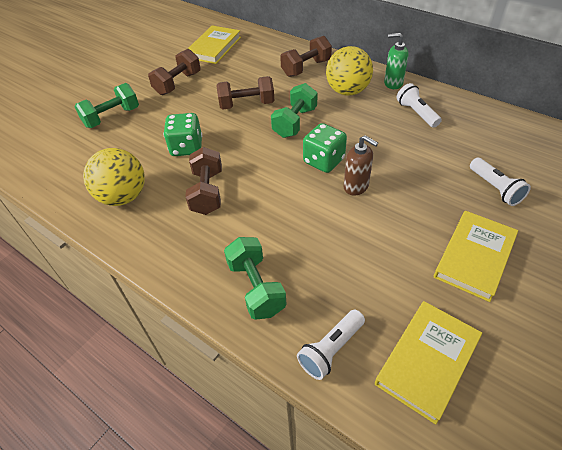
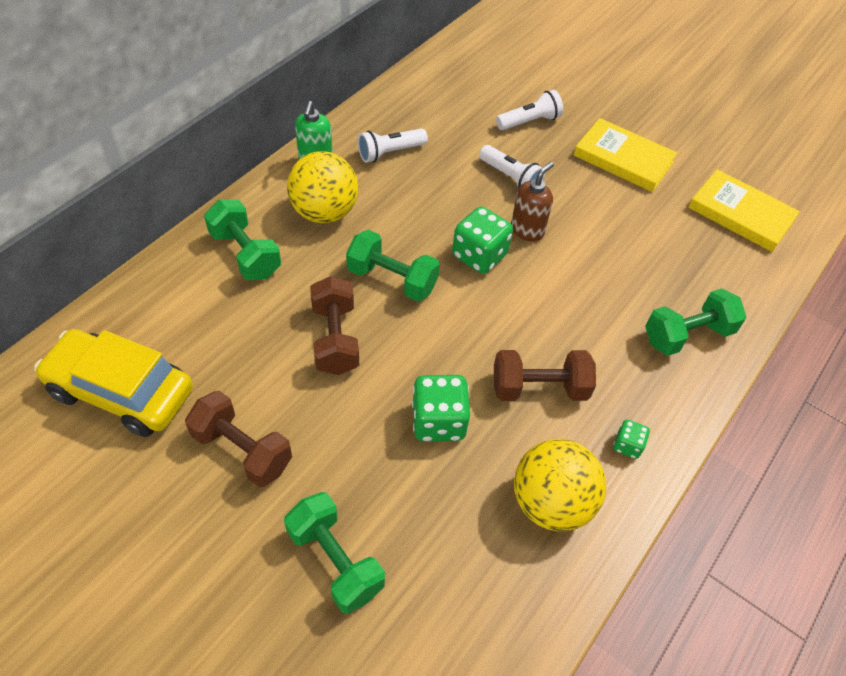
camera: 95 degrees left, 5 degrees up
yellow book [188,25,241,64] -> yellow car [34,329,193,437]
brown dumbbell [280,36,332,77] -> green dumbbell [204,200,281,280]
white flashlight [297,310,365,380] -> white flashlight moved to [479,145,545,188]
none -> green dice [613,420,650,459]

